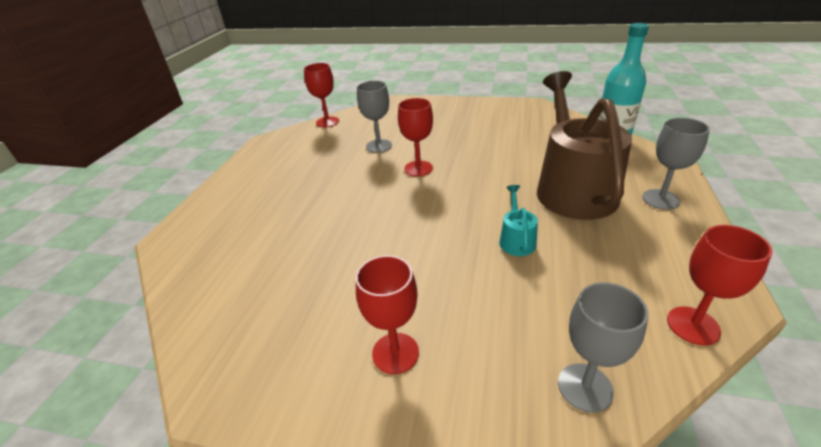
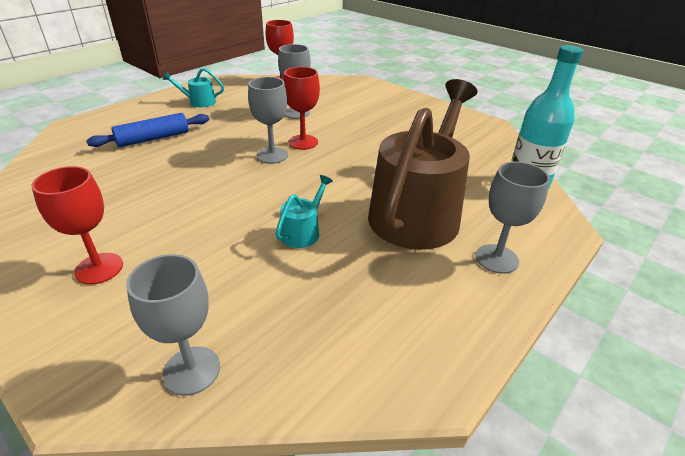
camera: 25 degrees right, 0 degrees up
red goblet [667,225,773,345] -> none
none -> blue rolling pin [86,113,209,147]
none -> turquoise watering can [163,68,224,107]
none -> grey goblet [248,77,288,164]

